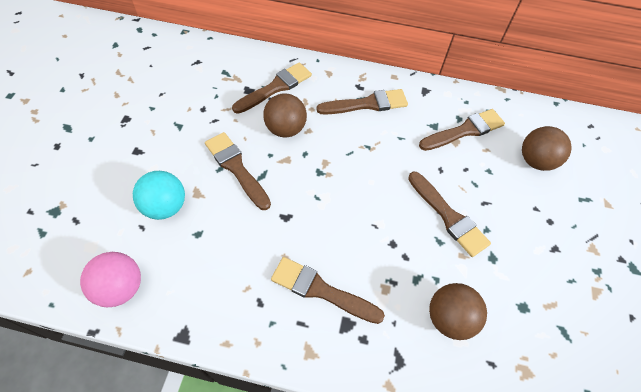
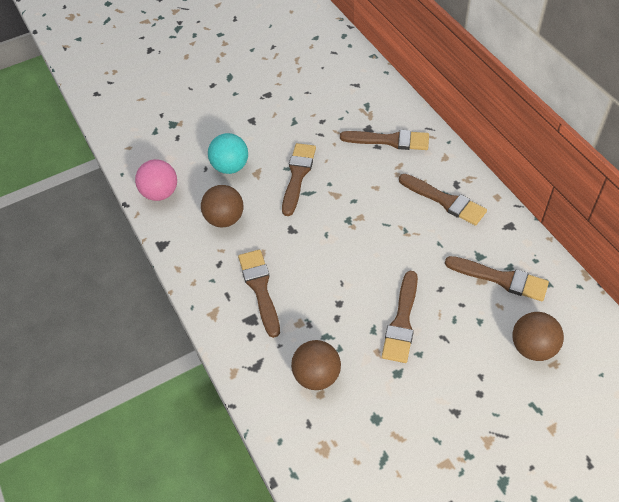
camera: 55 degrees right, 5 degrees down
brown ball [263,93,307,138] -> brown ball moved to [201,185,243,228]

